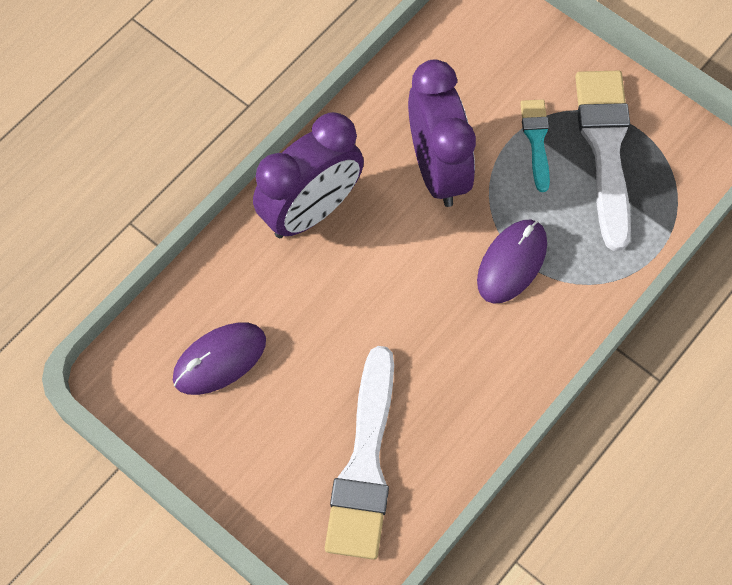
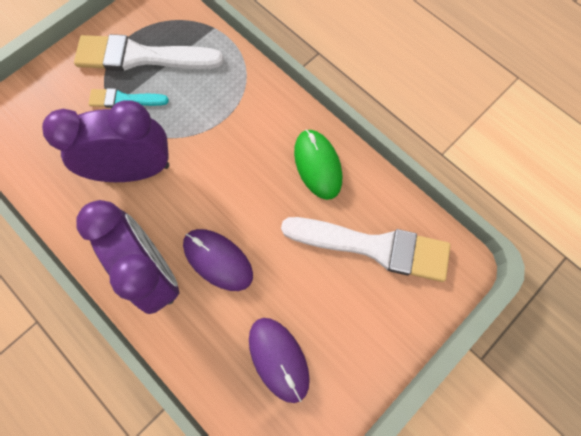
camera: 85 degrees left, 5 degrees up
purple mouse [477,220,547,304] -> purple mouse moved to [183,229,253,291]
none -> green mouse [294,129,342,200]

